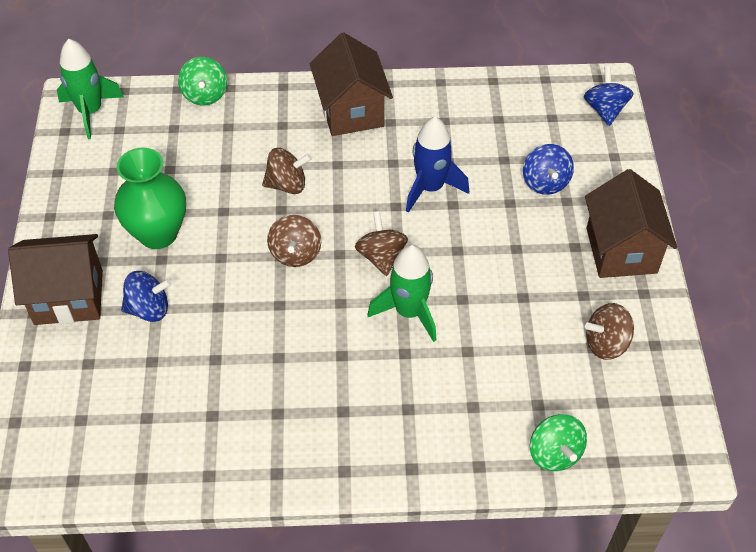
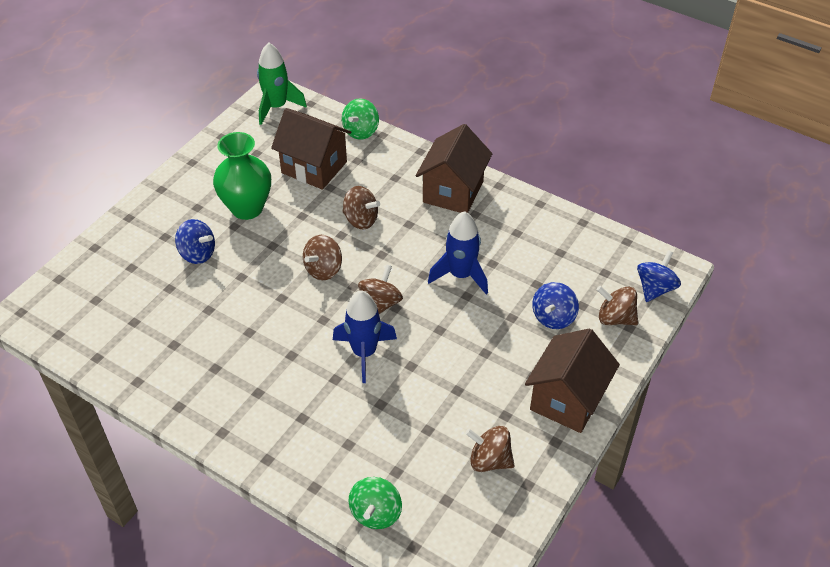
camera: 35 degrees right, 5 degrees down
brown house [8,234,103,325] -> brown house moved to [271,108,351,190]
green rocket [367,245,436,342] -> blue rocket [333,290,397,383]
none -> brown spinning top [597,286,638,325]

